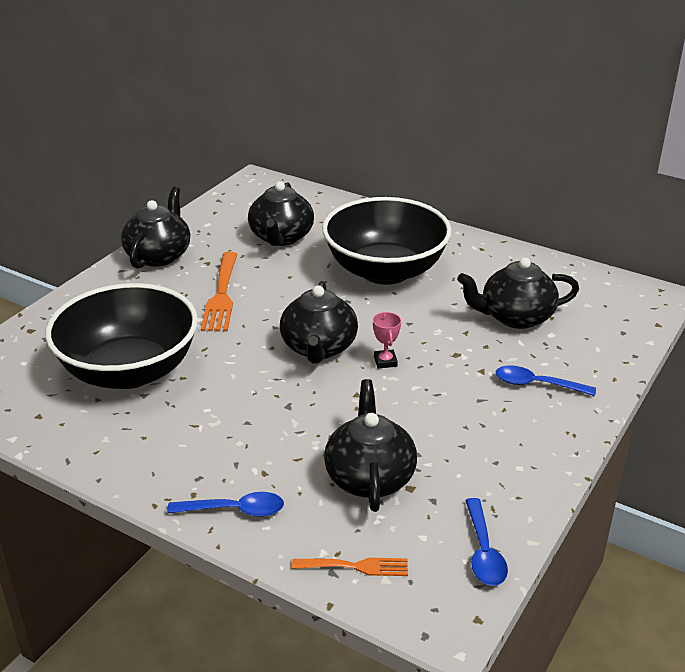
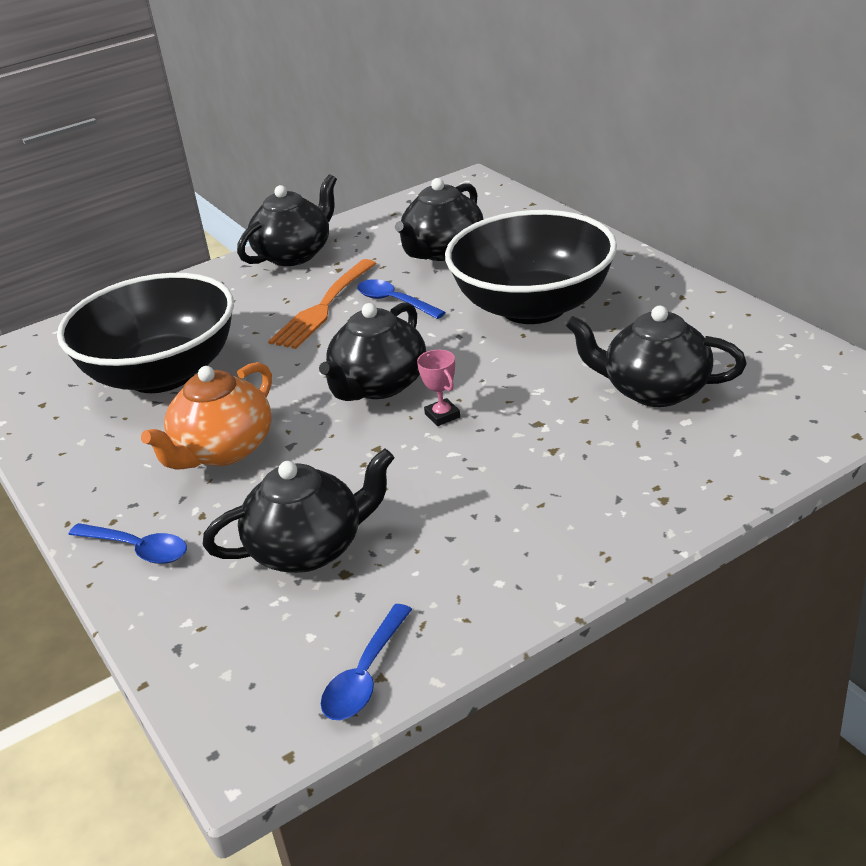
camera: 30 degrees right, 0 degrees up
orange fork [292,558,408,576] -> none
black teapot [324,379,417,512] -> black teapot turned 45 degrees clockwise [203,449,394,573]
pink trophy [373,312,401,369] -> pink trophy turned 45 degrees counterclockwise [417,350,460,426]
blue spoon [496,365,596,396] -> blue spoon moved to [357,279,446,319]
none -> orange teapot [141,362,272,470]

